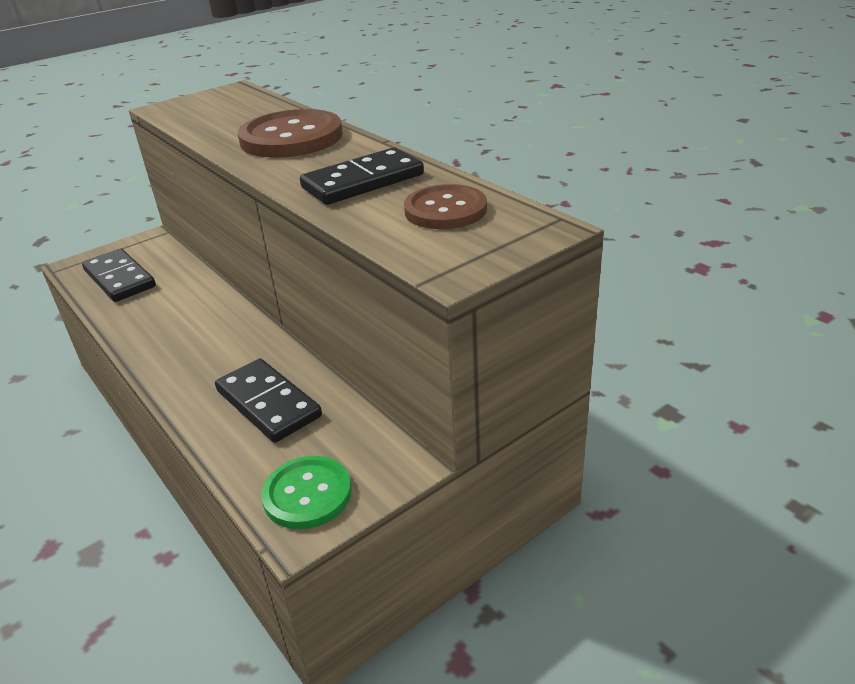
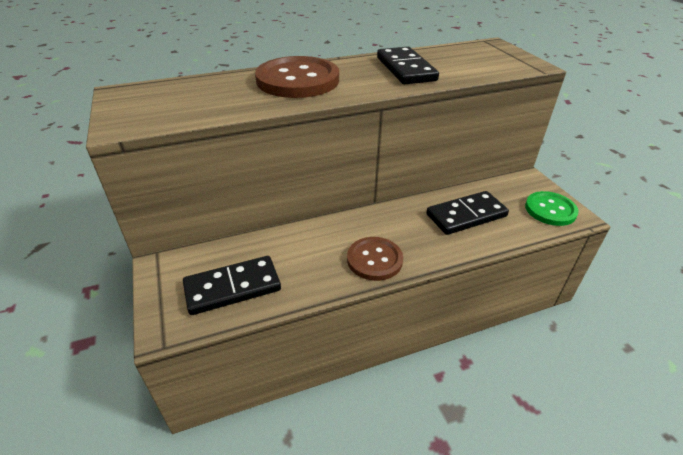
camera: 75 degrees left, 5 degrees up
brown button [404,184,487,229] -> brown button moved to [347,237,403,281]

